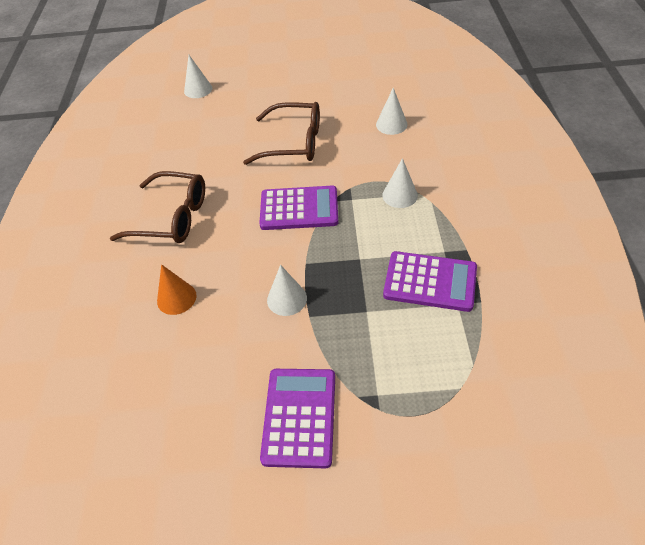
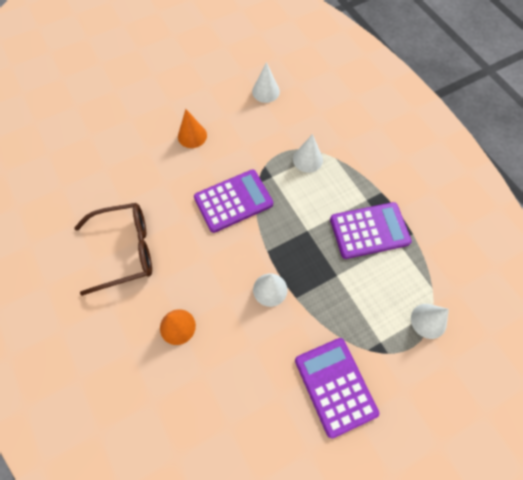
camera: 30 degrees left, 15 degrees up
white cone [184,55,212,98] -> white cone moved to [411,304,449,339]
brown glasses [243,102,320,165] -> orange cone [178,109,207,148]

